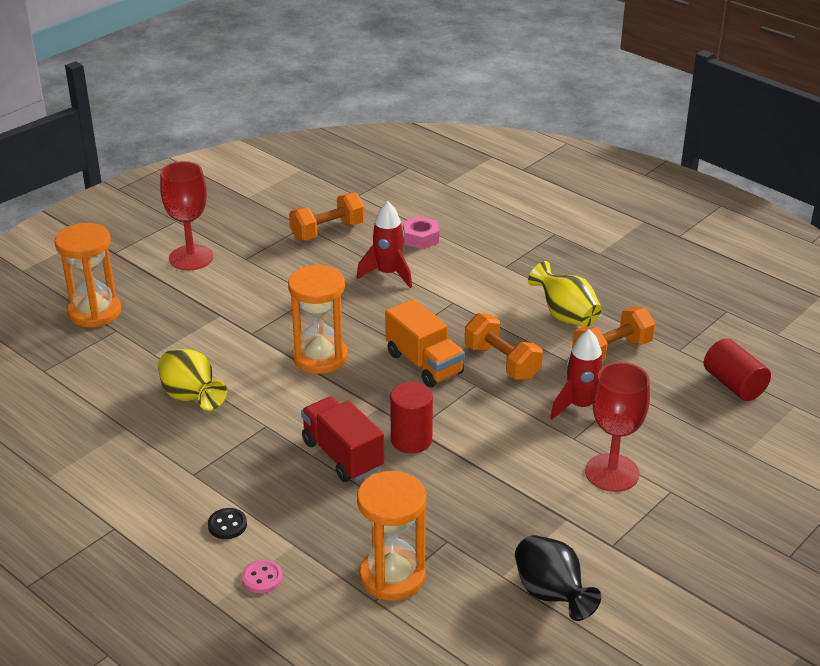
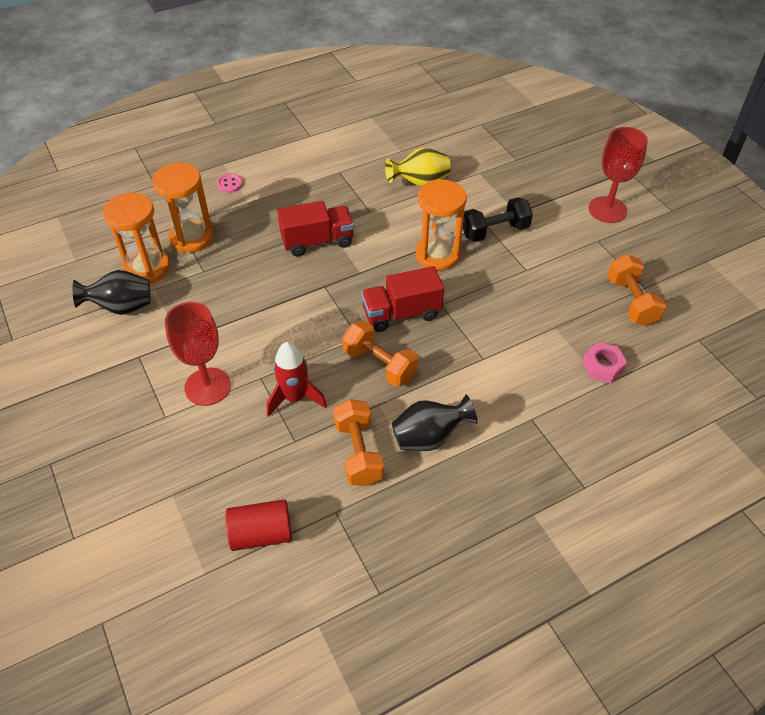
camera: 110 degrees right, 15 degrees up
orange hourglass [55,223,121,328] -> orange hourglass moved to [103,193,170,284]
black button [208,508,247,539] -> none
red rocket [357,201,412,288] -> none
orange truck [385,299,465,387] -> red truck [361,266,444,332]
red cylinder [390,382,433,453] -> none
orange dumbbell [465,313,543,380] -> orange dumbbell turned 60 degrees clockwise [342,321,419,387]
yellow vase [528,261,601,327] -> black vase [391,394,478,451]
none -> black dumbbell [463,197,533,242]

